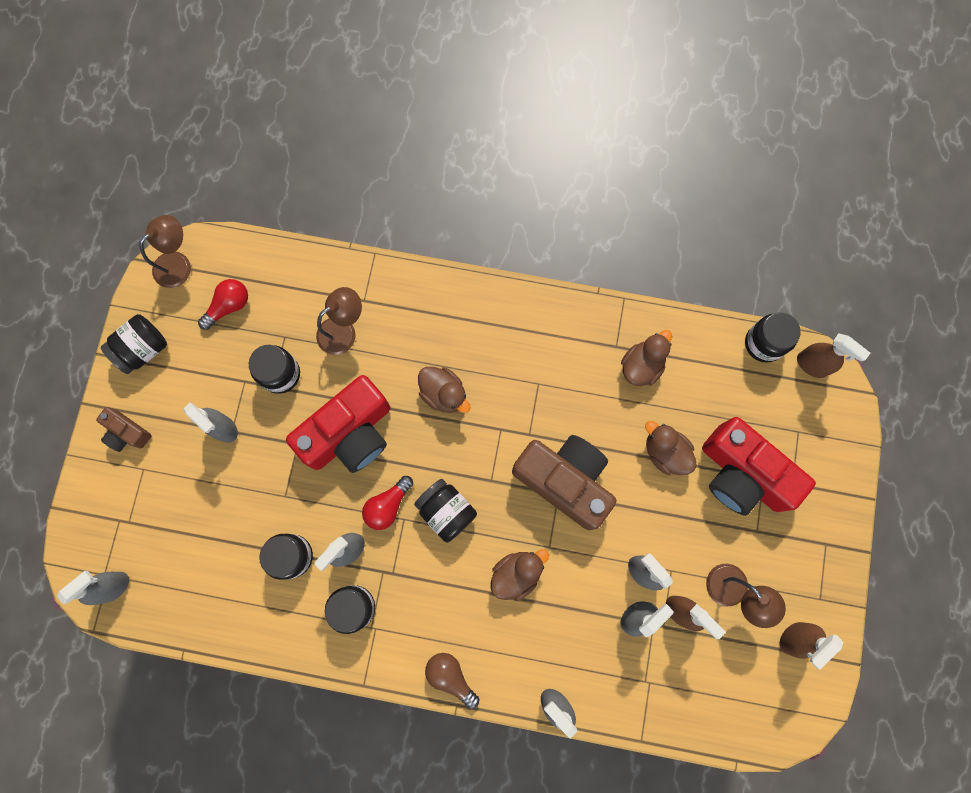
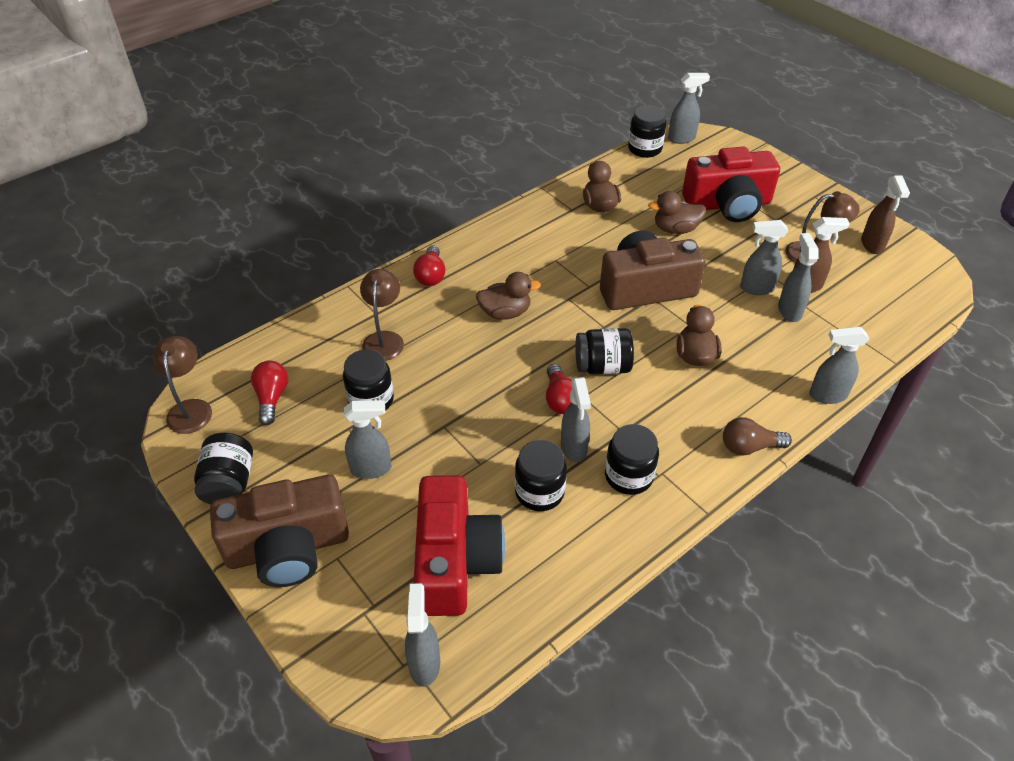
camera: 50 degrees left, 30 degrees down
brown camera [96,407,151,452] -> brown camera [210,475,349,587], size x2.08
red camera [286,375,390,473] -> red camera moved to [413,475,505,616]
brown spray bottle [797,333,870,378] -> grey spray bottle [668,73,710,144]
none -> red light bulb [413,245,445,286]

